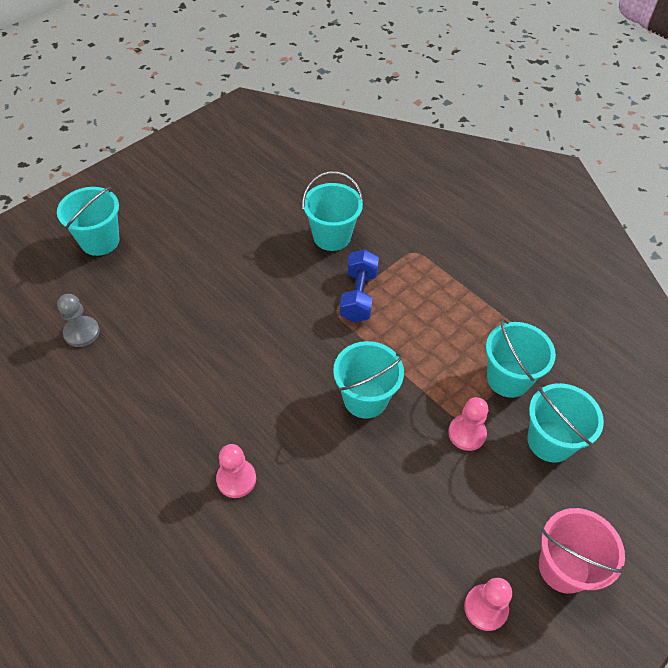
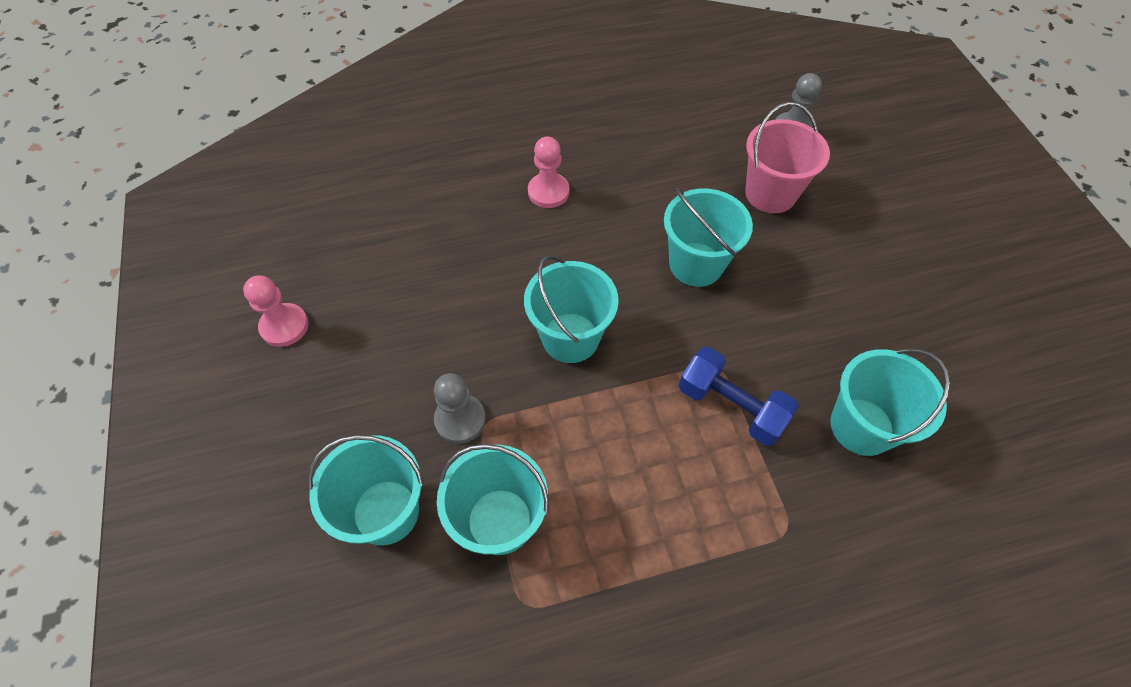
camera: 120 degrees right, 5 degrees up
turquoise bucket [57,187,120,256] -> turquoise bucket moved to [664,188,753,287]
pink pawn [448,397,488,451] -> grey pawn [434,373,486,444]
pink bucket [539,508,625,594] -> pink bucket moved to [745,102,830,213]

